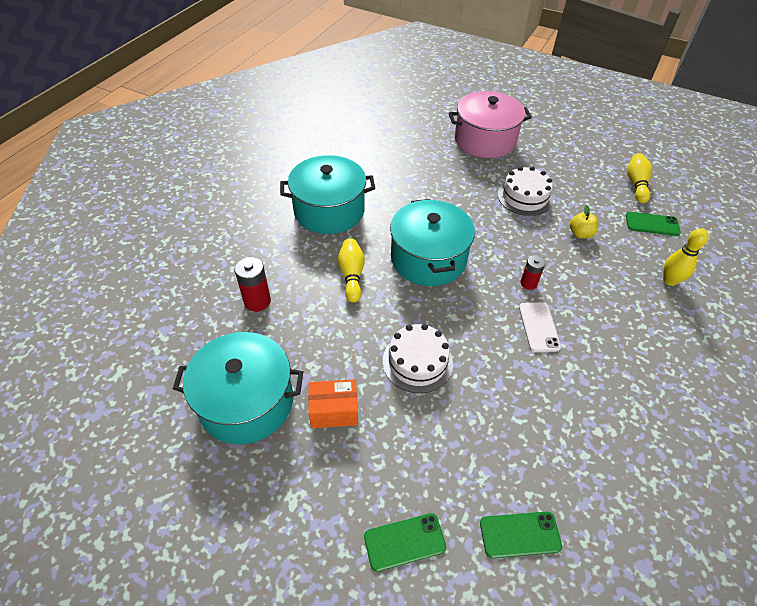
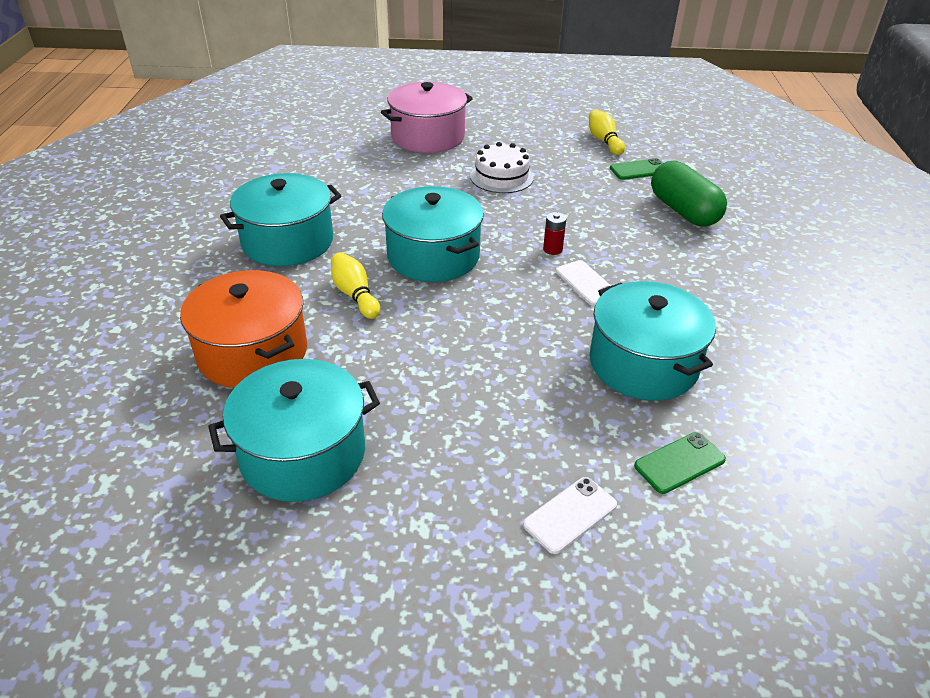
camera: 25 degrees left, 10 degrees down
red battery [235,257,271,312] -> orange pot [180,270,307,388]
orange box [308,379,358,428] -> none
green phone [364,513,446,572] -> white phone [523,477,617,554]
white cake [383,324,453,393] -> none
yellow apple [570,205,598,238] -> none
yellow bowling pin [663,228,709,286] -> green capsule [651,161,727,227]
none -> turquoise pot [590,281,716,401]

